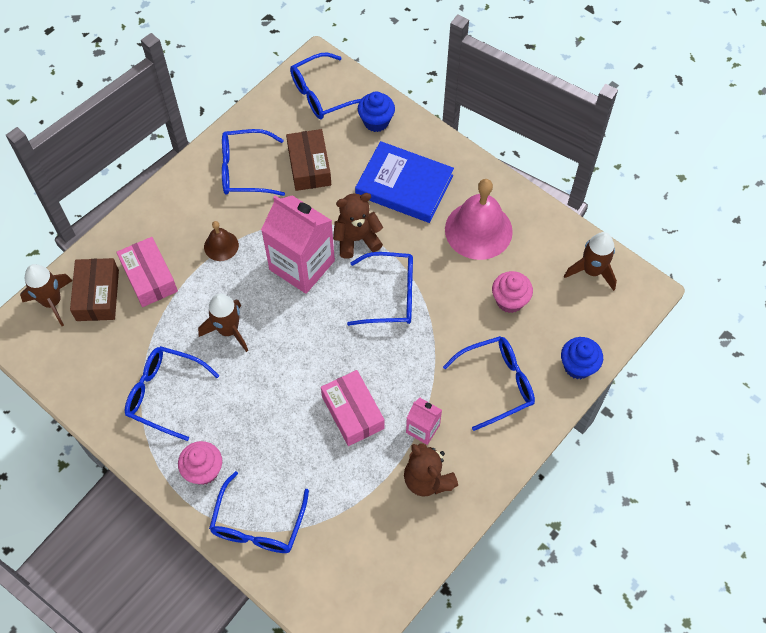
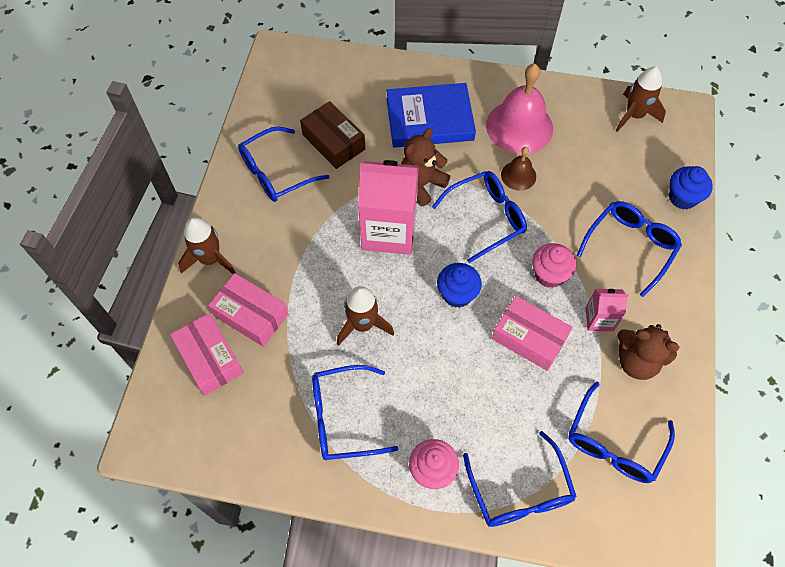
camera: 30 degrees left, 0 degrees up
brown rocket [20,264,73,326] -> brown rocket moved to [178,217,236,274]
brown box [70,258,119,321] -> pink box [170,313,244,395]
brown bell [204,221,239,261] -> brown bell moved to [501,147,536,191]
blue glasses [290,53,361,119] -> blue glasses moved to [568,382,675,483]
blue cupcake [358,91,395,132] -> blue cupcake moved to [437,263,482,308]
pink cupcake [492,271,533,313] -> pink cupcake moved to [532,243,576,288]

